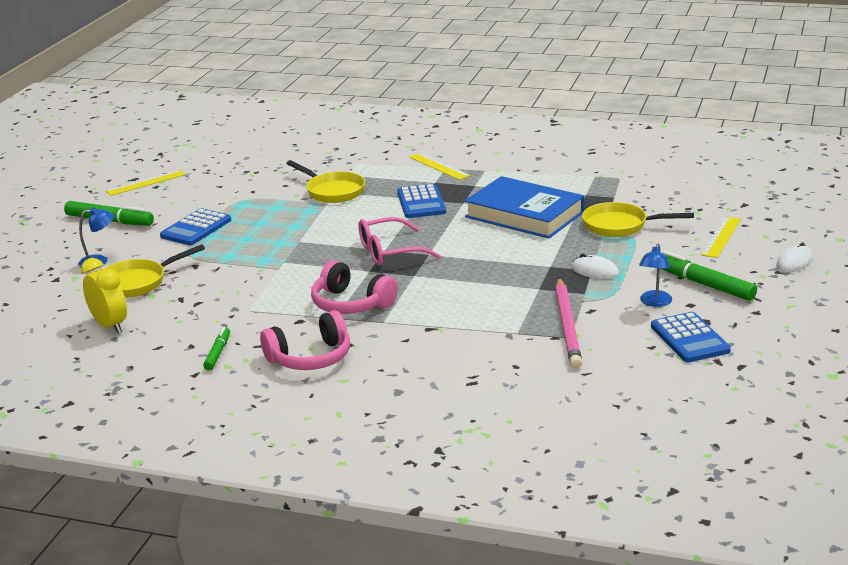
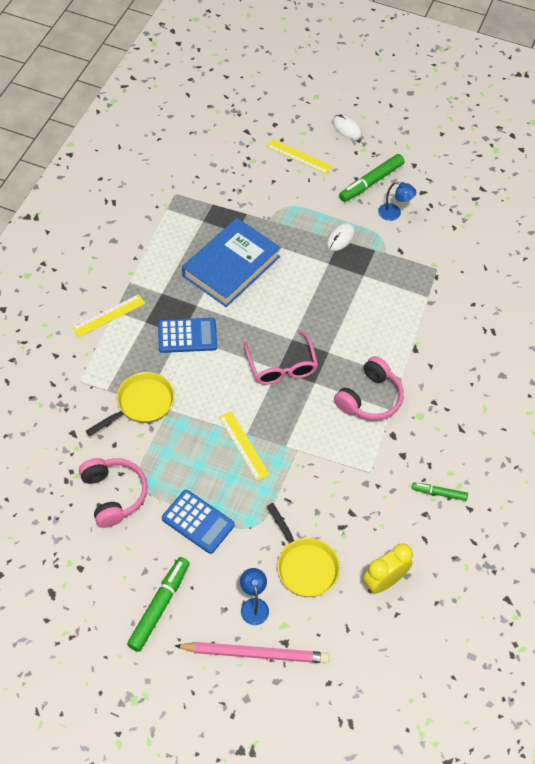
camera: 90 degrees left, 30 degrees up
yellow ruler [105,170,186,196] -> yellow ruler moved to [219,411,270,481]
pink headphones [260,310,350,370] -> pink headphones moved to [79,458,148,528]
pink pencil [555,278,582,369] -> pink pencil moved to [175,642,329,663]
yellow pan [582,202,694,237] -> none
blue calculator [651,312,731,362] -> none

